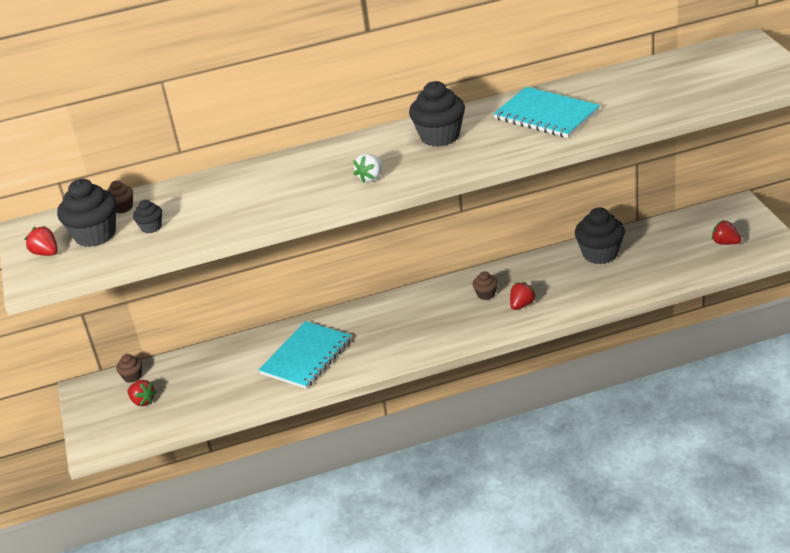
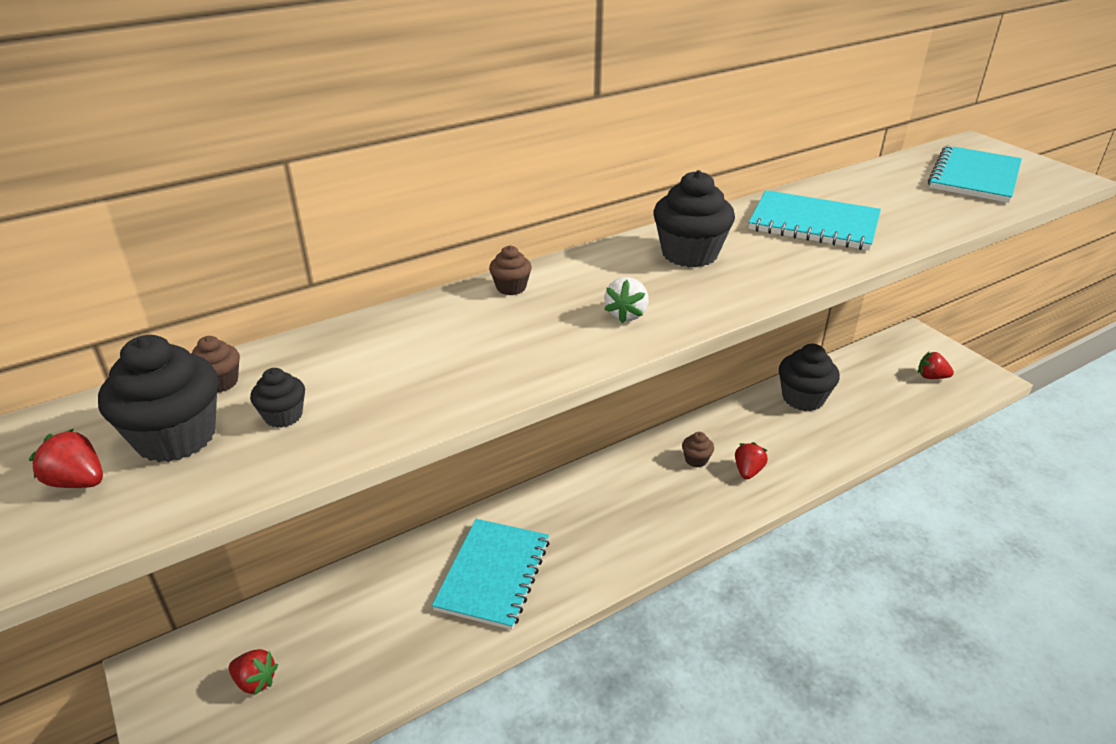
camera: 20 degrees left, 0 degrees up
brown cupcake [116,354,142,383] -> brown cupcake moved to [489,246,532,295]
none -> turquoise notebook [928,145,1022,203]

